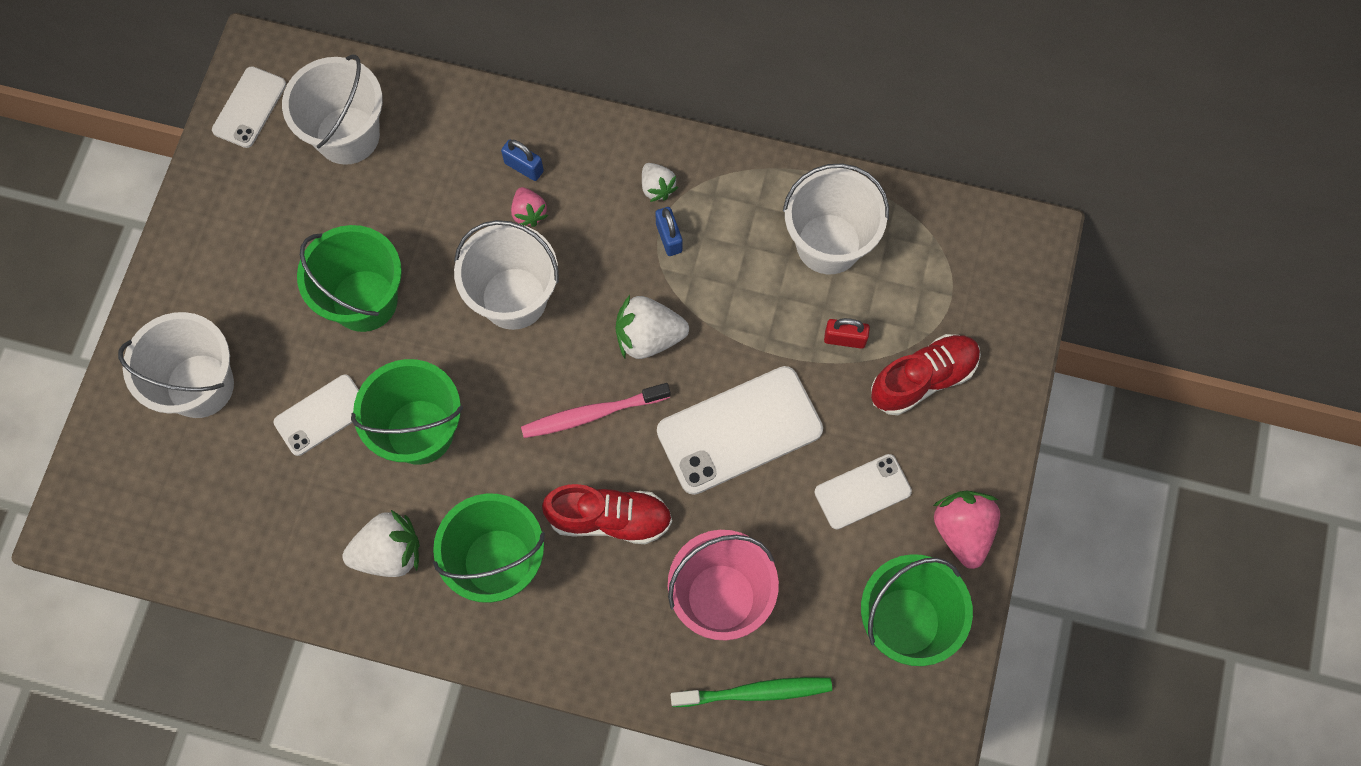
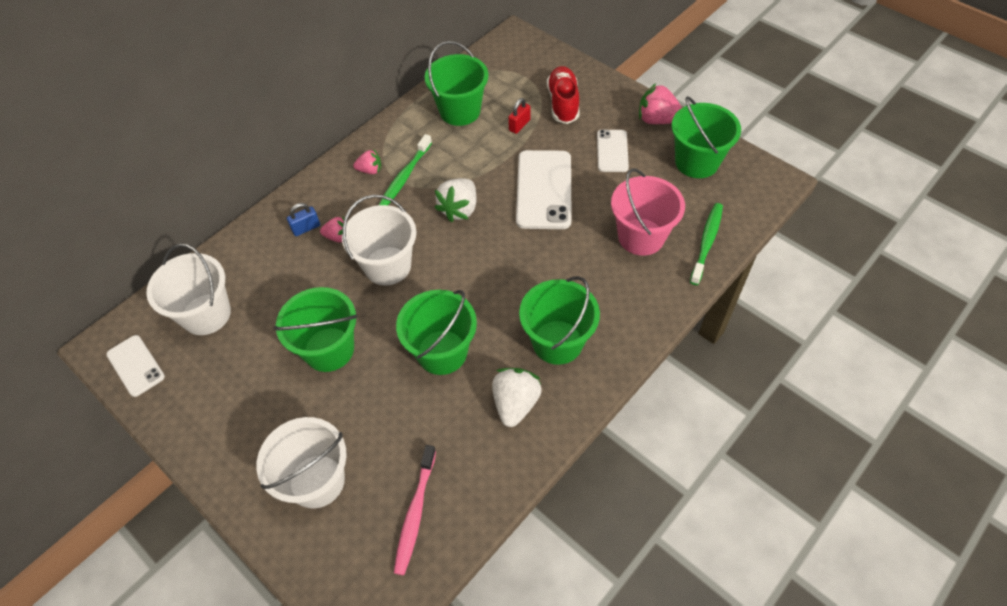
camera: 60 degrees left, 15 degrees down
white phone [274,375,359,456] -> none
pink toothbrush [521,383,670,438] -> pink toothbrush moved to [394,445,436,575]
red shoe [542,484,672,544] -> none
white strawberry [642,163,678,202] -> pink strawberry [353,150,382,174]
blue padlock [655,207,683,256] -> green toothbrush [379,134,432,205]
white bucket [783,163,889,274] -> green bucket [425,41,489,126]

